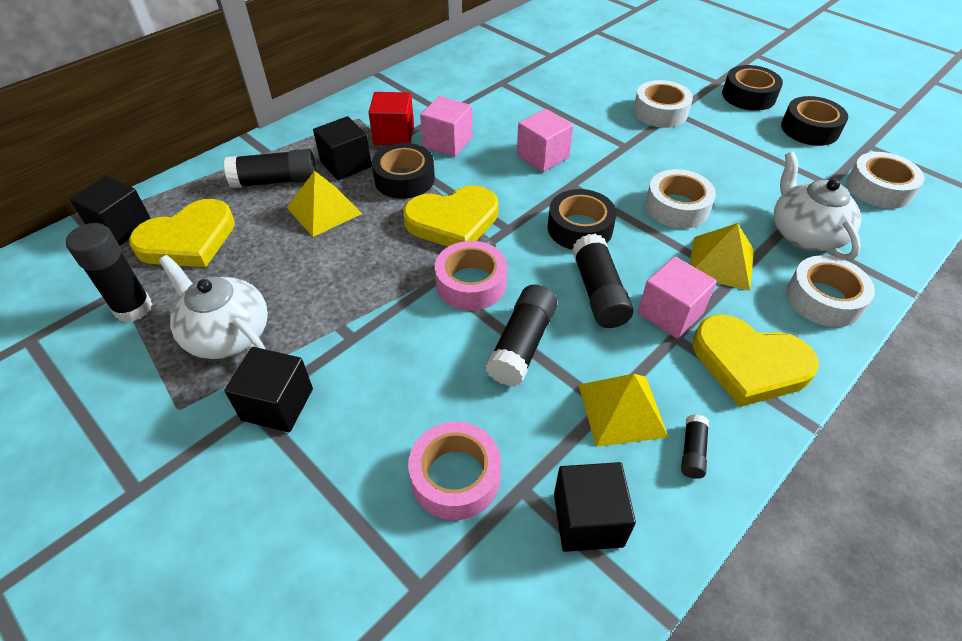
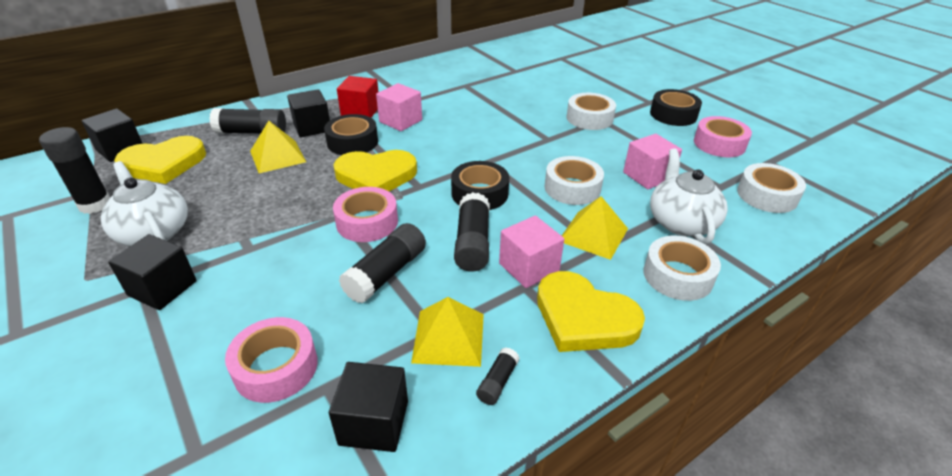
camera: 10 degrees right, 10 degrees down
pink cube [517,109,573,172] -> pink cube moved to [623,134,682,189]
black tape [781,96,848,146] -> pink tape [694,116,752,157]

